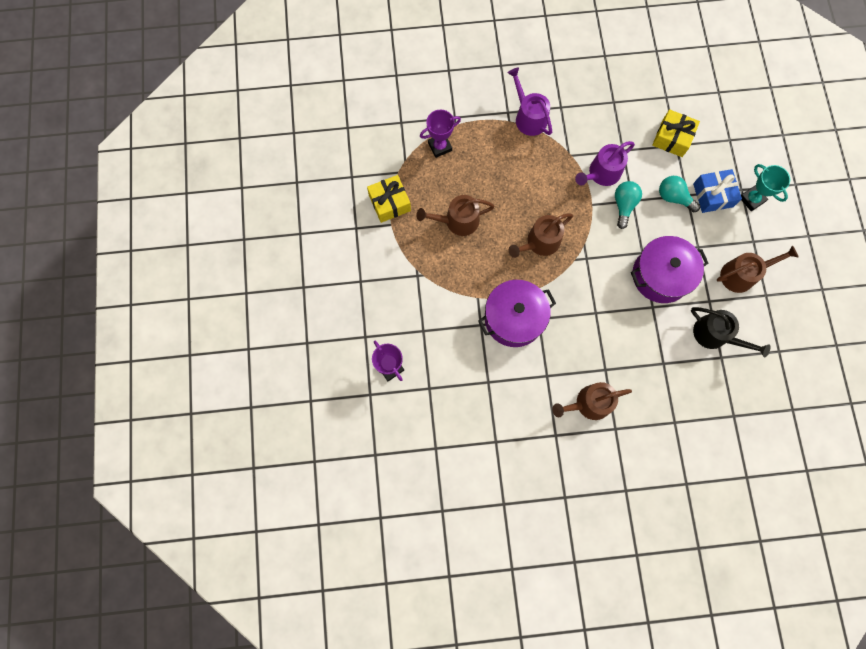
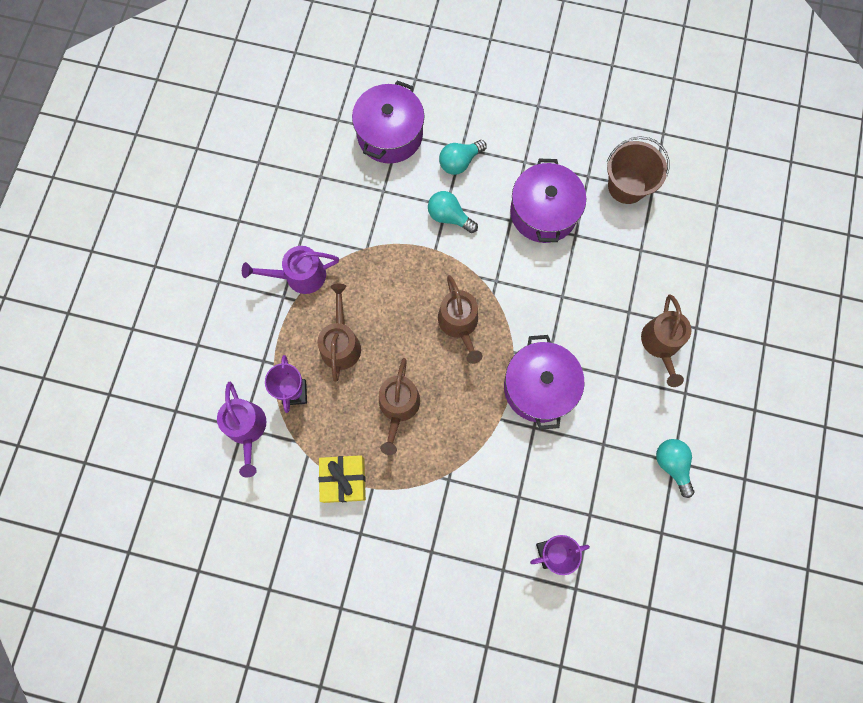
camera: 70 degrees left, 0 degrees up
purple watering can [575,141,635,186] -> purple watering can moved to [217,382,267,477]
yellow gift [652,109,700,157] -> purple pot [352,80,425,164]
black watering can [691,307,771,358] -> brown bucket [607,137,670,204]
blue gift [693,169,742,213] -> none
brown watering can [717,245,798,293] -> brown watering can moved to [318,284,361,382]
turquoise trophy [741,164,790,211] -> none
none -> turquoise light bulb [656,439,694,498]

